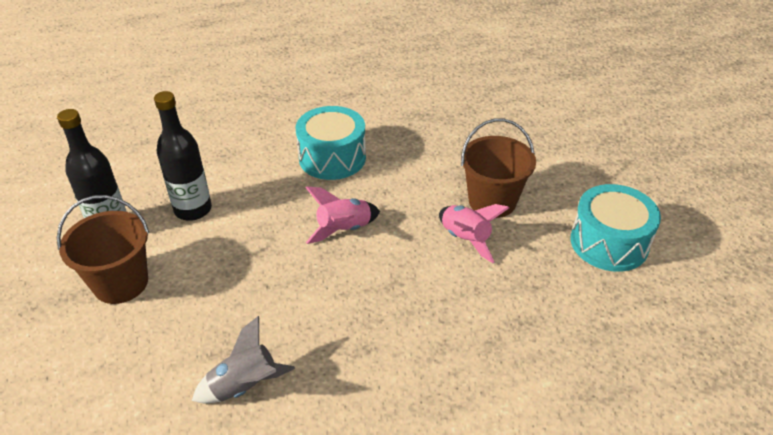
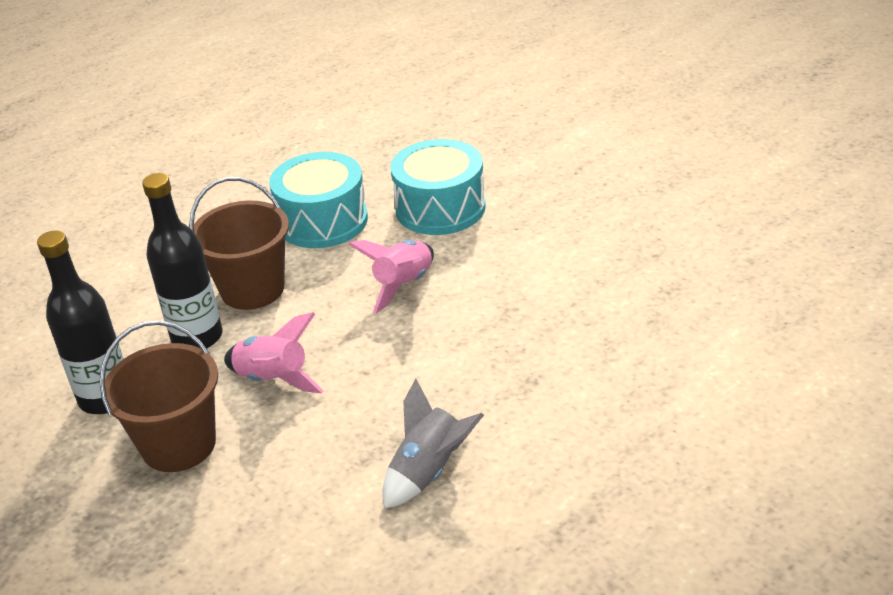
camera: 25 degrees left, 5 degrees down
pink rocket [439,204,509,263] -> pink rocket moved to [224,312,324,393]
brown bucket [461,119,536,218] -> brown bucket moved to [189,177,289,310]
turquoise drum [571,184,661,272] -> turquoise drum moved to [390,139,486,235]

